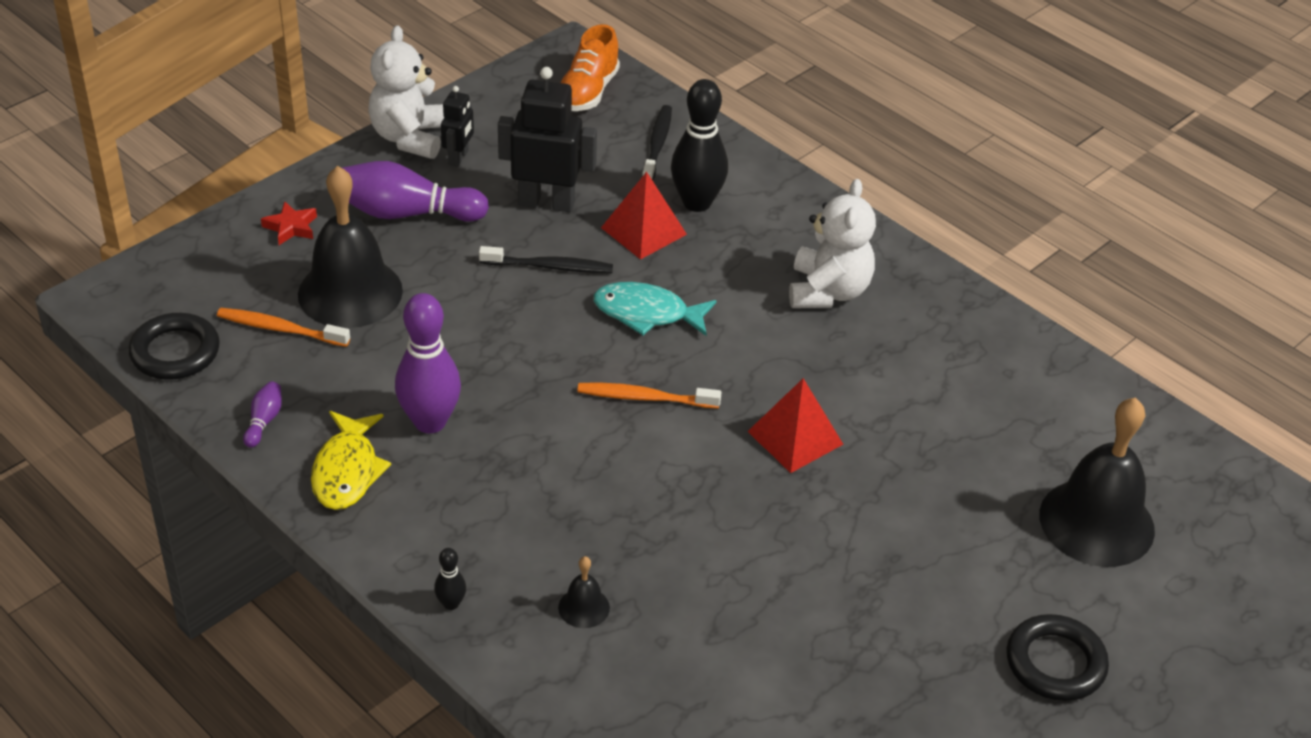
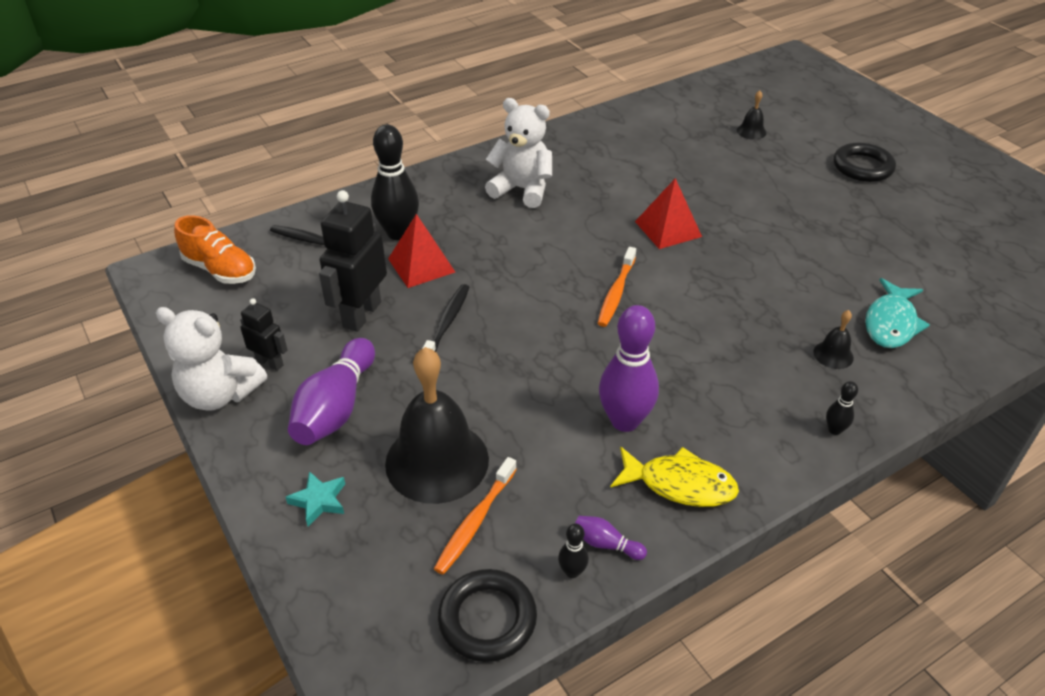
camera: 75 degrees left, 0 degrees up
red star [261,201,317,245] -> turquoise star [286,471,345,526]
turquoise fish [593,282,717,336] -> turquoise fish moved to [865,278,930,348]
black bell [1039,398,1155,567] -> black bell [737,90,767,140], size x0.42
none -> black bowling pin [558,524,589,578]

